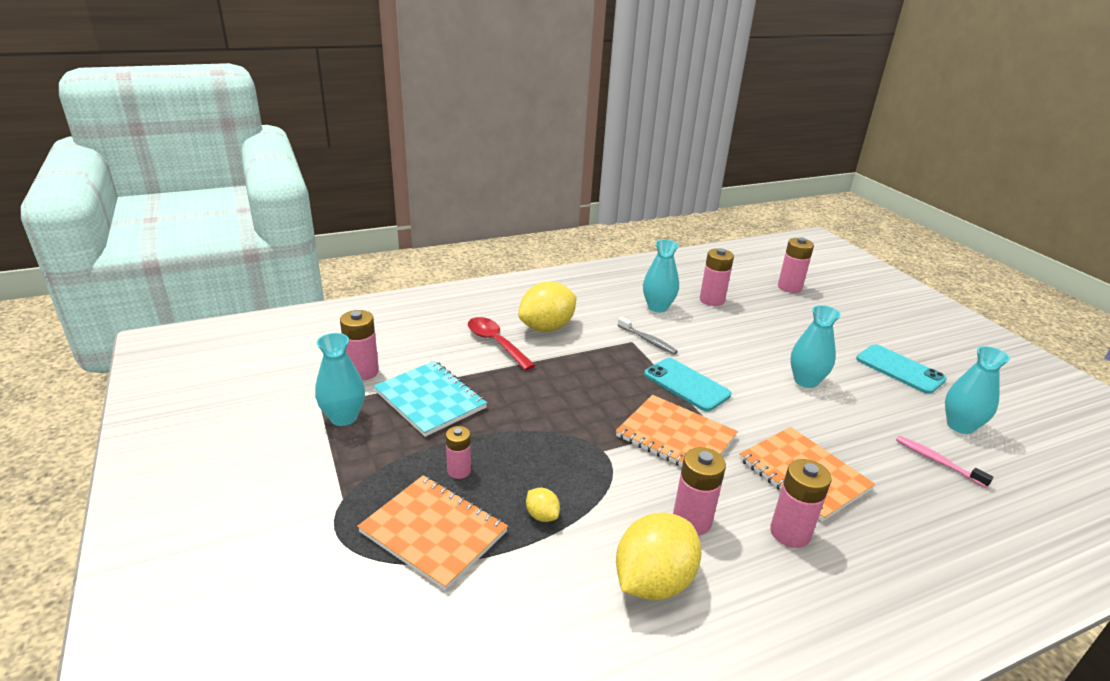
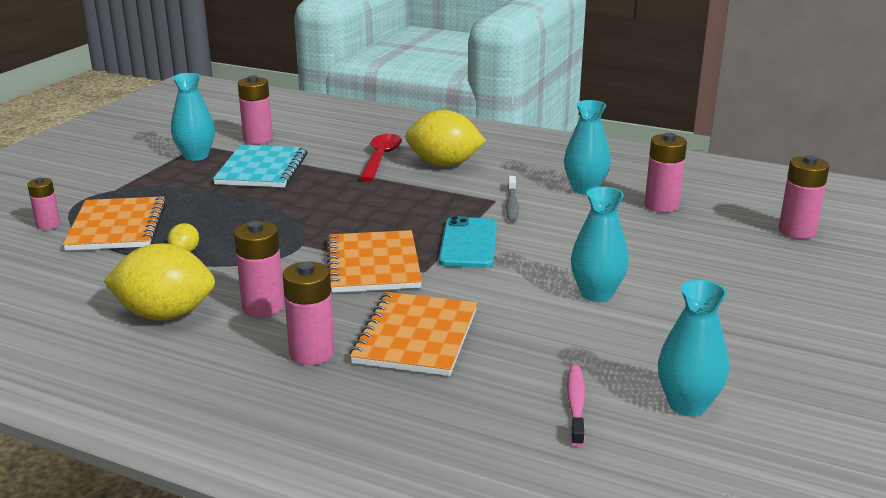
camera: 50 degrees right, 5 degrees down
pink battery [446,426,471,479] -> pink battery moved to [27,177,60,230]
turquoise phone [856,344,947,394] -> none

